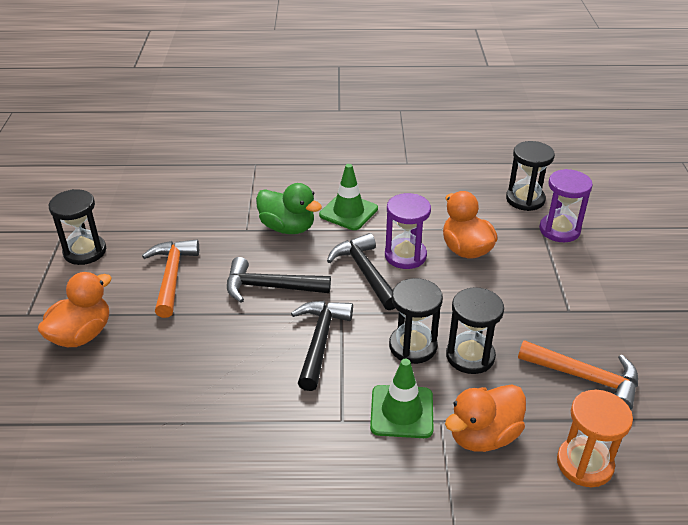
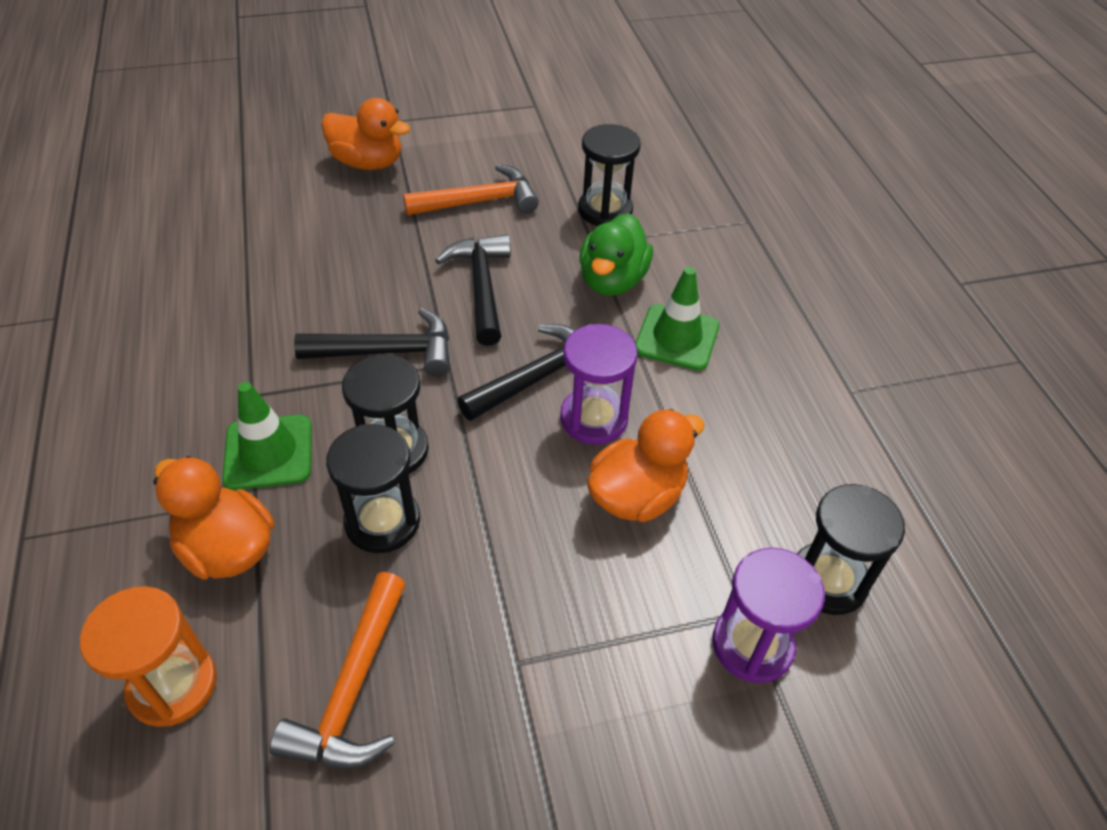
camera: 75 degrees right, 10 degrees up
black hourglass [49,189,106,265] -> black hourglass moved to [578,124,641,226]

